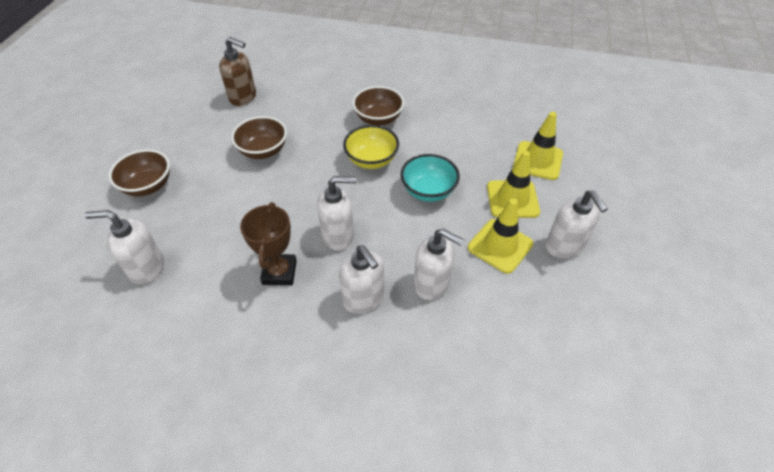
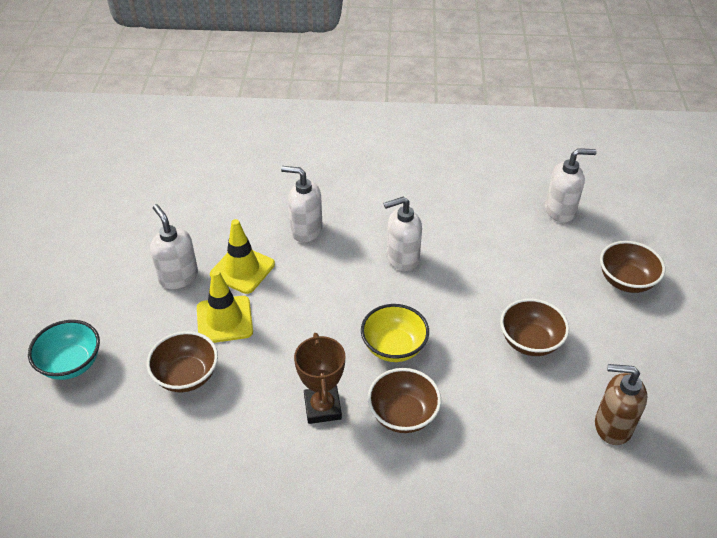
camera: 170 degrees right, 5 degrees down
brown trophy [240,202,297,285] -> brown trophy moved to [294,333,345,424]
white soap dispenser [339,245,384,314] -> none
turquoise bowl [400,154,460,202] -> turquoise bowl moved to [28,320,100,380]
yellow traffic cone [513,112,563,180] -> brown bowl [147,331,218,392]

